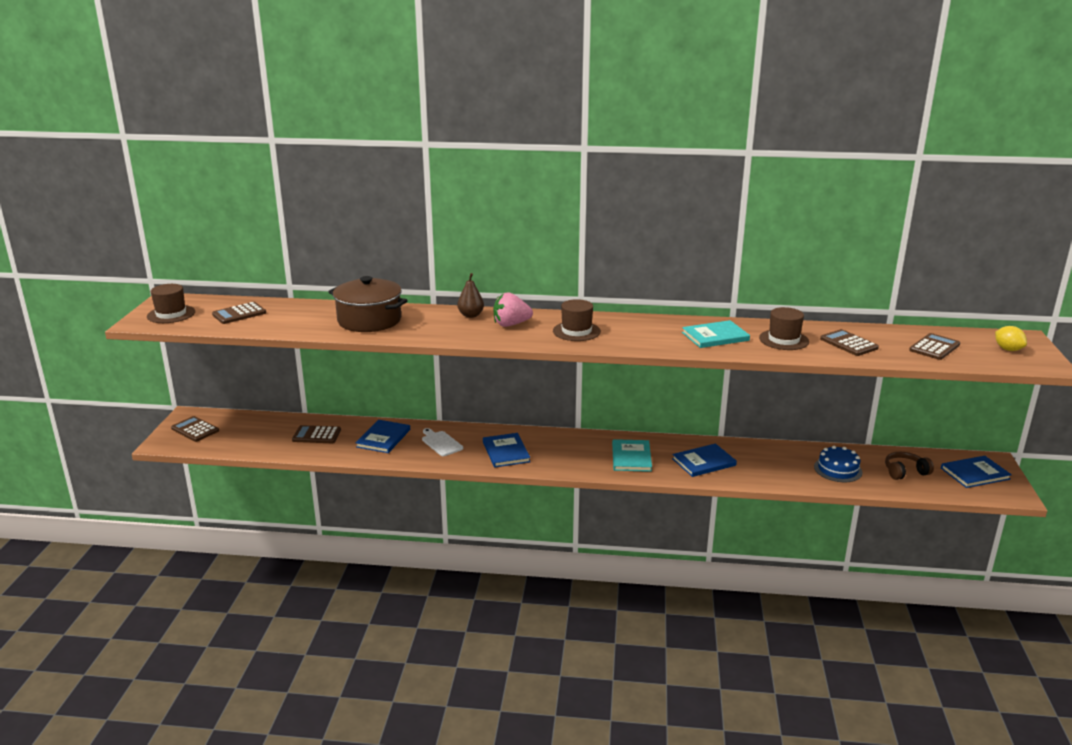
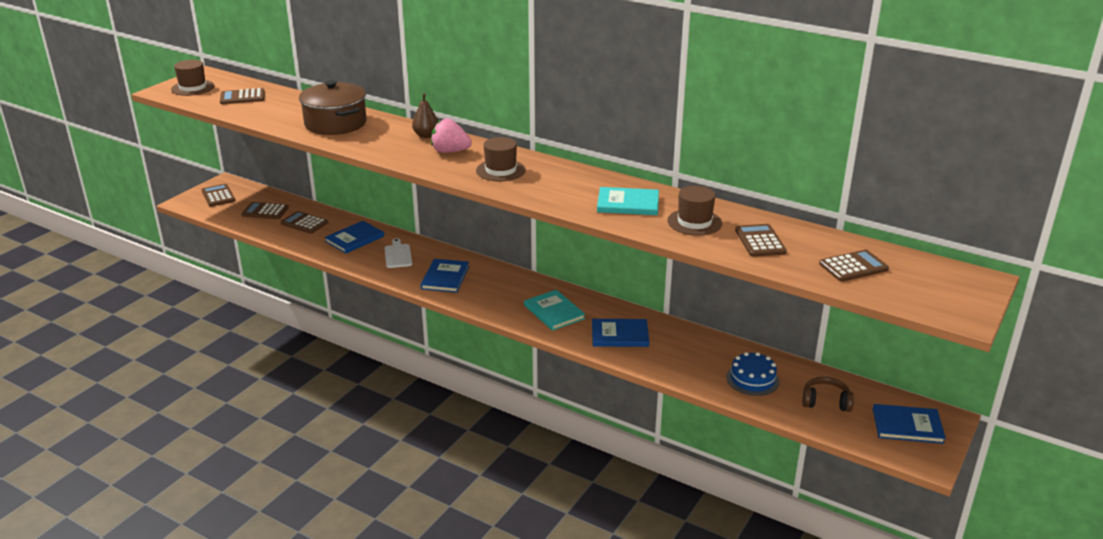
camera: 25 degrees right, 5 degrees up
turquoise book [612,439,652,472] -> turquoise book turned 60 degrees counterclockwise [524,290,585,331]
yellow lemon [995,326,1027,351] -> none
none -> brown calculator [242,202,289,219]

